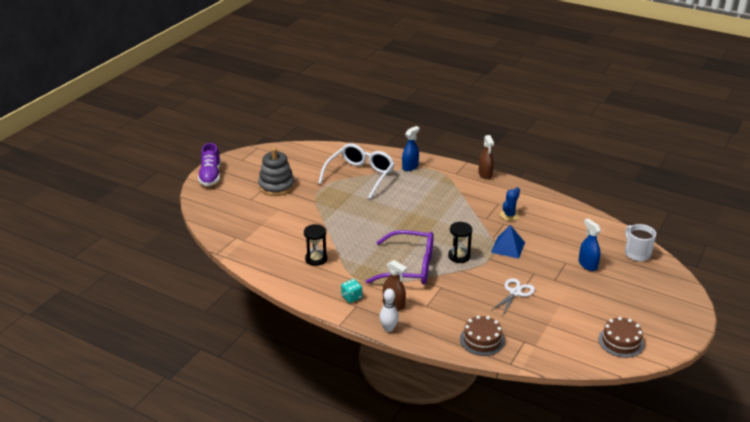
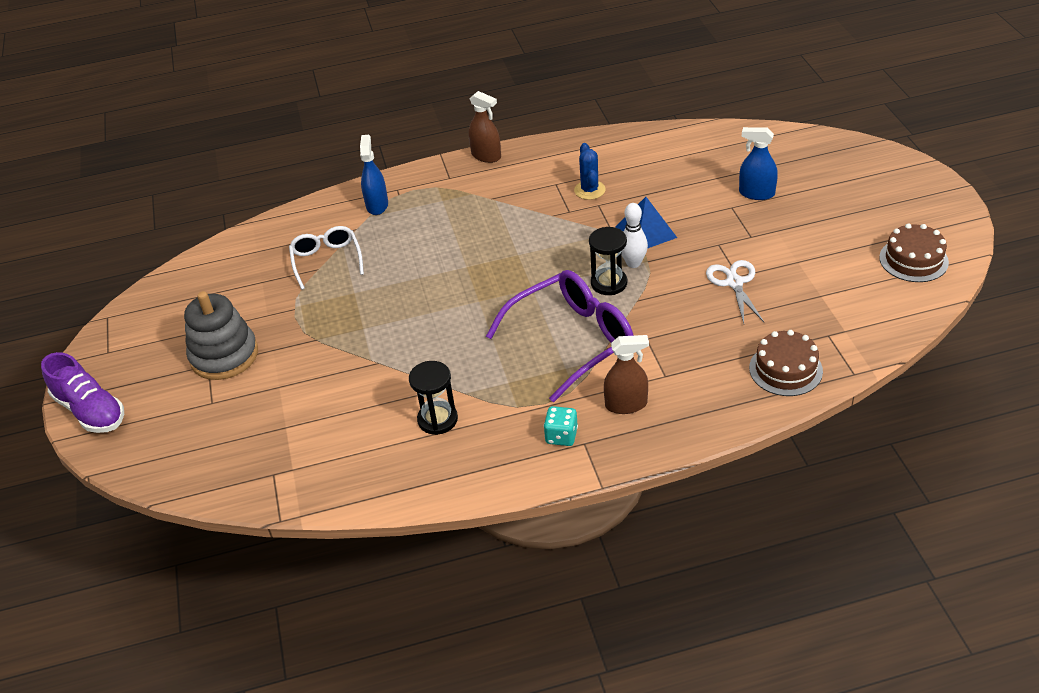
camera: 40 degrees left, 10 degrees up
white glasses [318,143,395,199] -> white glasses [289,226,364,290], size x0.59
white bowling pin [380,289,399,332] -> white bowling pin moved to [622,203,648,268]
white mug [625,224,656,261] -> none

